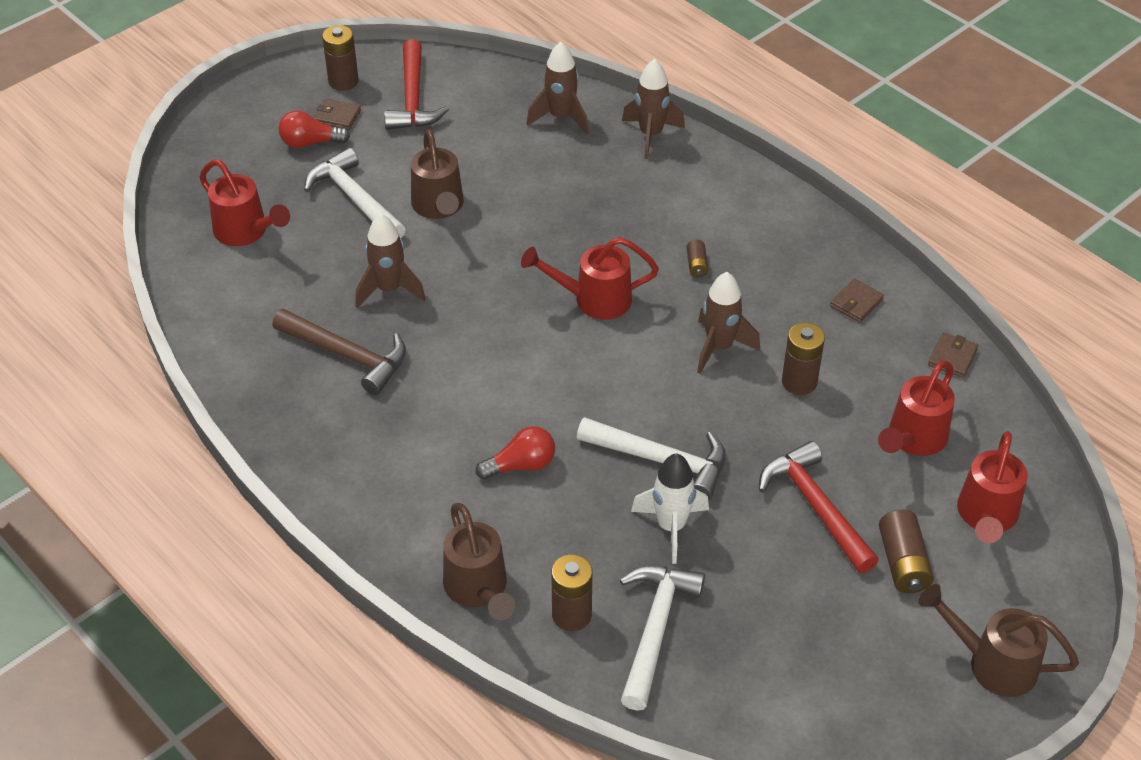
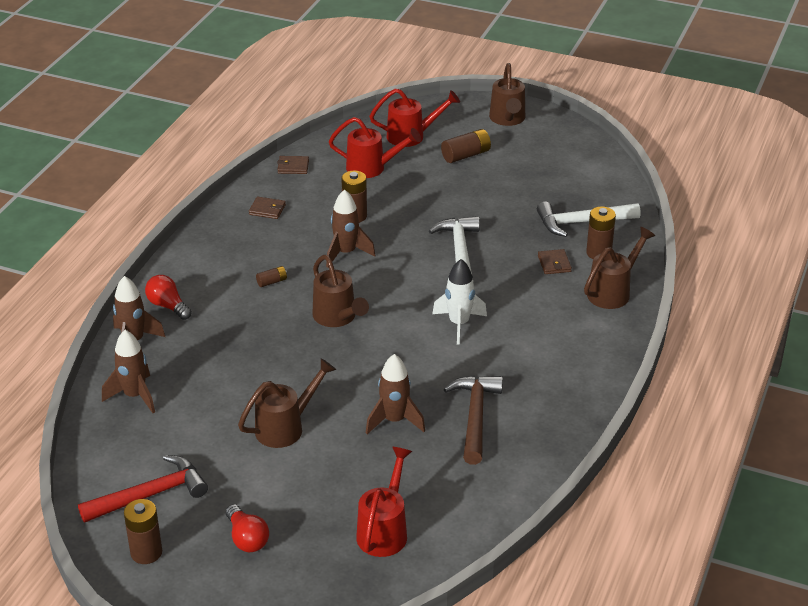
camera: 115 degrees left, 10 degrees down
white hammer [304,148,406,238] -> none
brown wallet [314,98,361,130] -> brown wallet moved to [538,249,572,274]
red light bulb [476,426,555,480] -> red light bulb moved to [145,275,192,320]
red watering can [521,237,659,320] -> brown watering can [312,255,369,327]
white rocket [631,454,709,564] -> white rocket moved to [432,259,487,345]
red hammer [759,441,879,573] -> none

